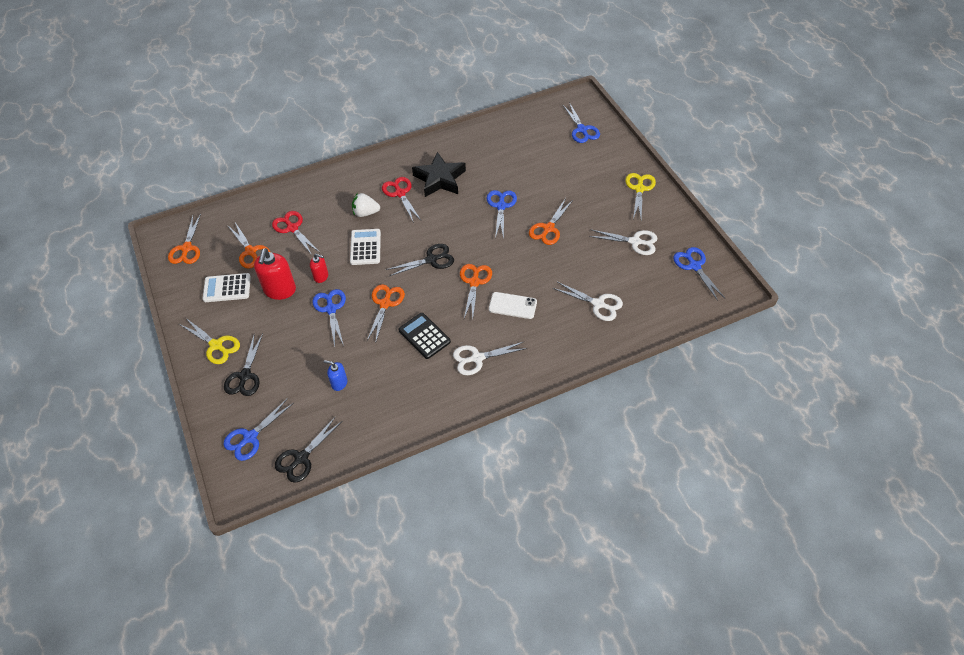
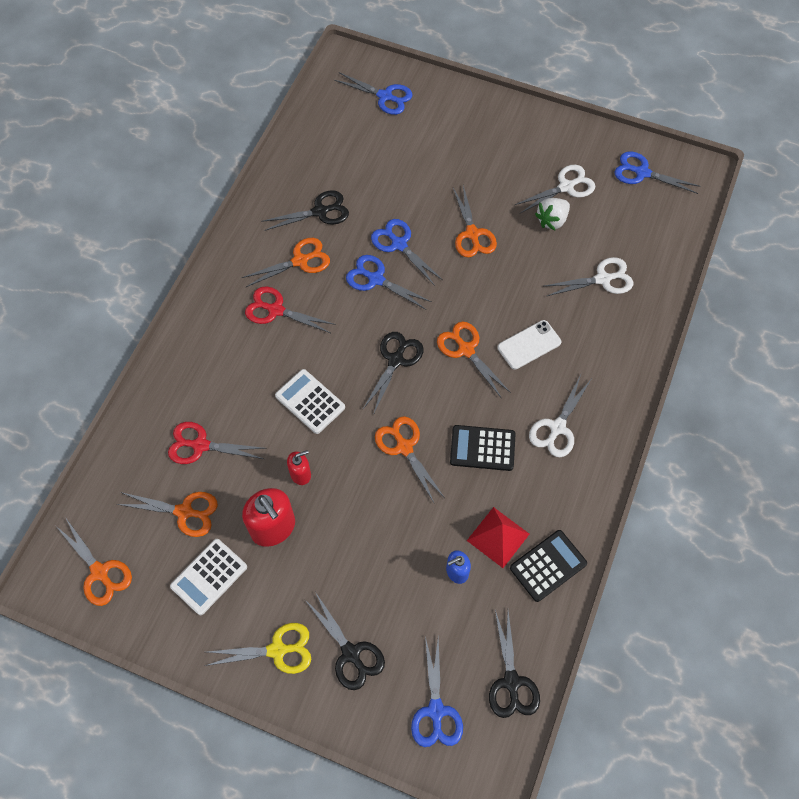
camera: 45 degrees left, 10 degrees up
blue scissors [313,289,346,347] -> blue scissors moved to [346,255,432,310]
white strawberry [352,193,380,217] -> white strawberry moved to [535,198,570,230]
black star [412,152,466,197] -> orange scissors [241,238,330,287]
yellow scissors [625,173,656,219] -> none
none -> black scissors [261,190,349,231]
none -> red pyramid [467,507,529,568]
none -> black calculator [510,530,587,602]

